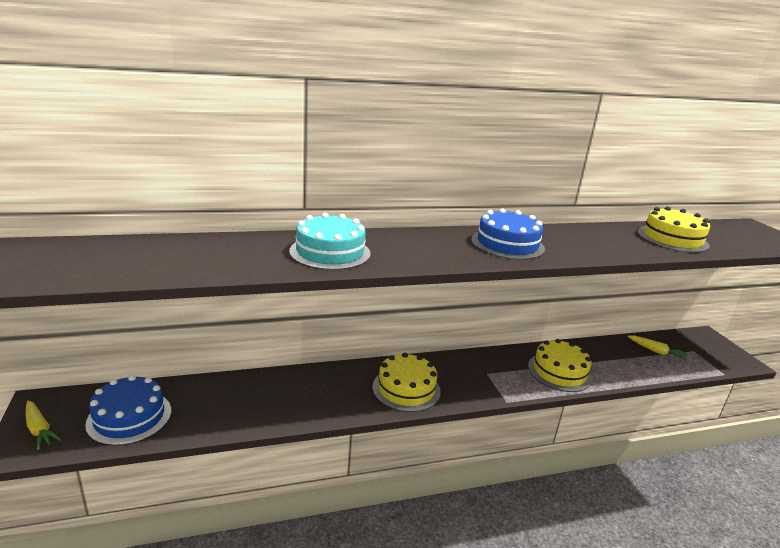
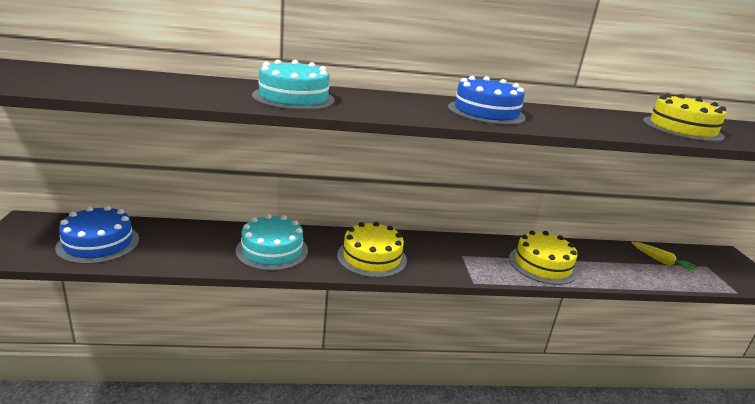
camera: 10 degrees right, 0 degrees up
yellow carrot [26,400,61,450] -> none
none -> turquoise cake [236,214,308,271]

